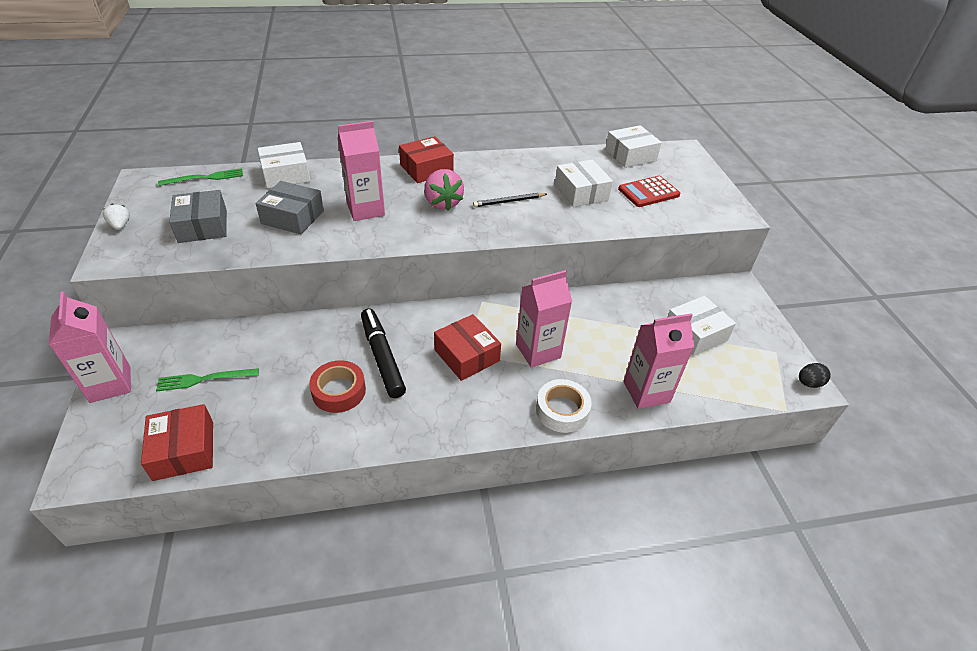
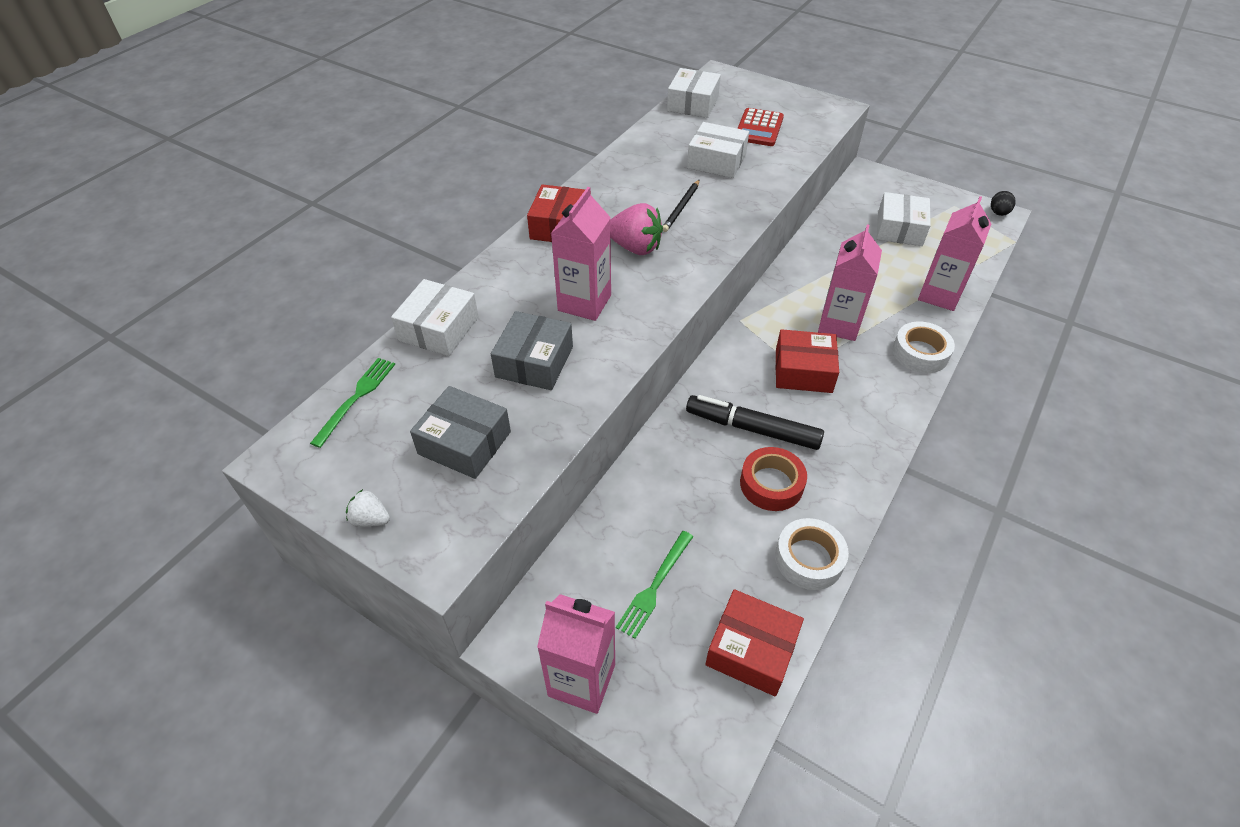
camera: 45 degrees left, 5 degrees up
grey box [255,181,324,234] -> grey box turned 45 degrees counterclockwise [491,311,573,390]
none -> white tape [775,518,849,590]

